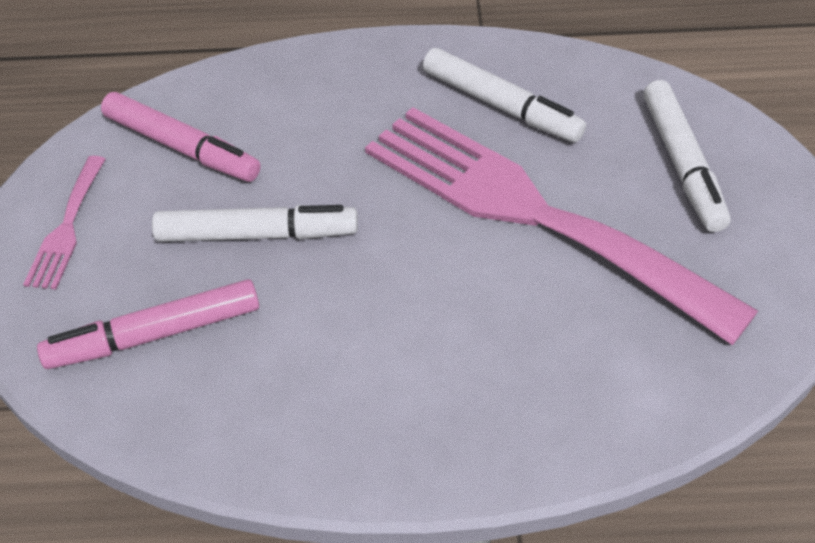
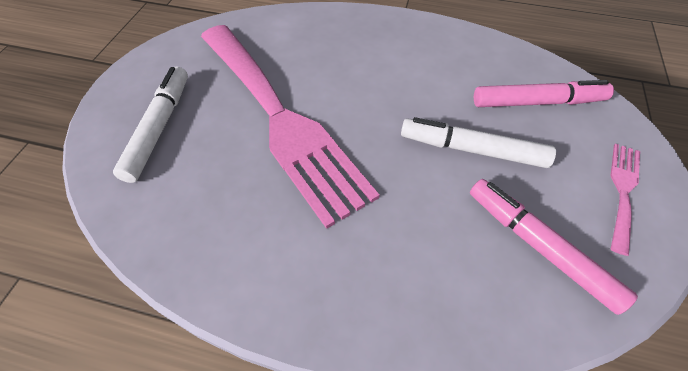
camera: 165 degrees left, 5 degrees up
white marker [423,48,586,142] -> none

